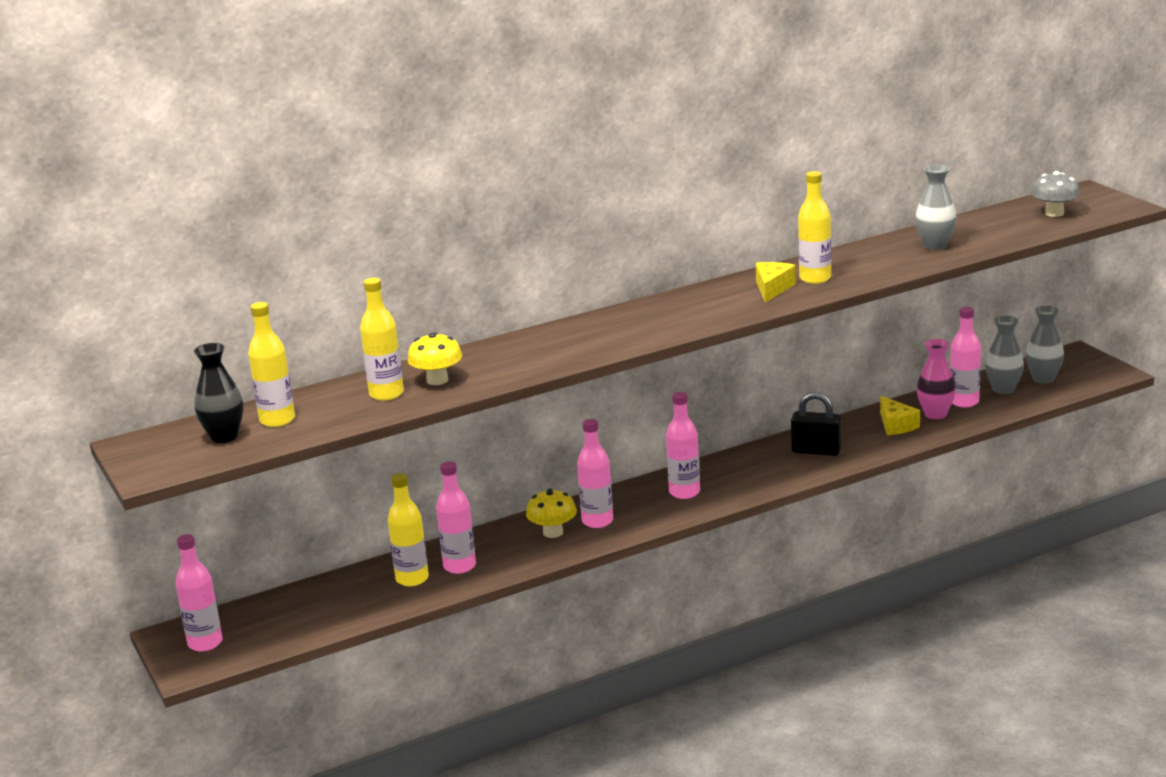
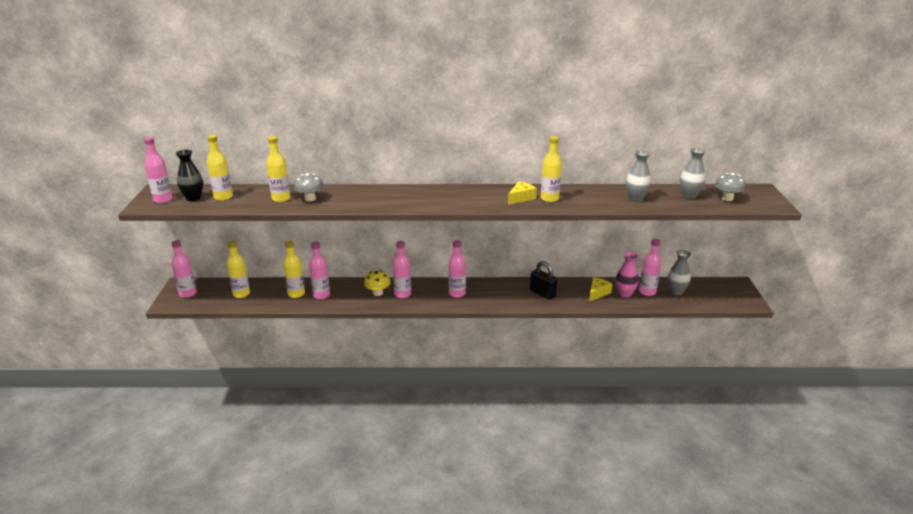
camera: 25 degrees right, 5 degrees up
yellow mushroom [407,332,462,385] -> grey mushroom [294,173,324,201]
yellow cheese [880,396,920,435] -> yellow cheese turned 150 degrees counterclockwise [589,277,612,302]
grey vase [1025,306,1064,384] -> grey vase moved to [680,147,706,199]
none -> pink bottle [144,137,173,203]
none -> yellow bottle [227,240,250,298]

